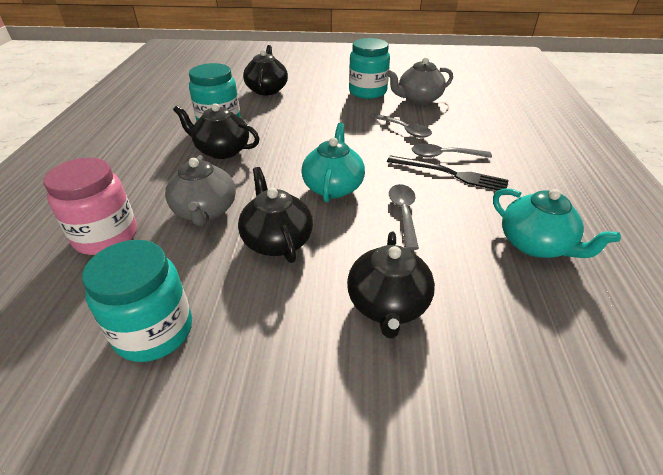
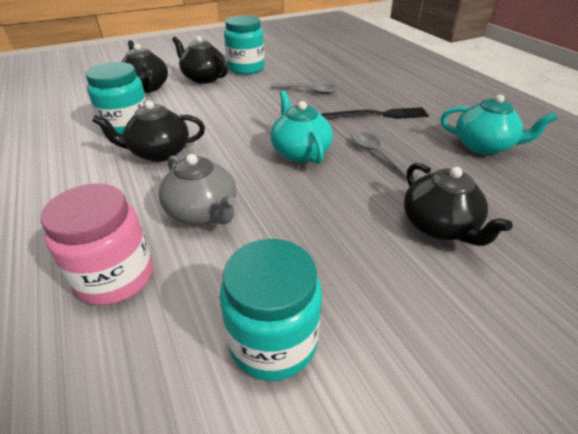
camera: 30 degrees left, 0 degrees up
black teapot [238,167,313,263] -> black teapot moved to [172,36,228,84]
grey teapot [387,57,453,105] -> none
grey spoon [411,144,492,158] -> none

